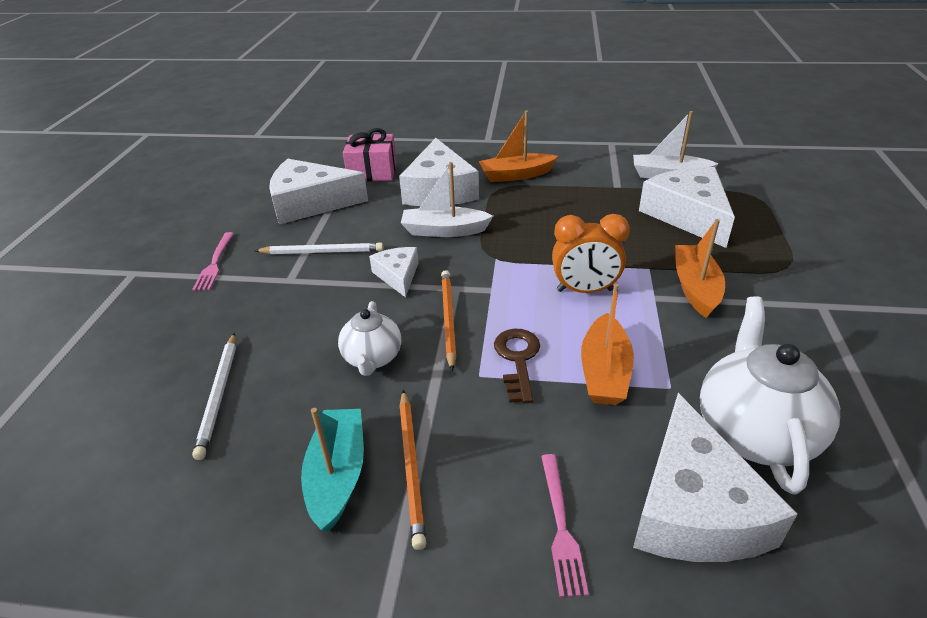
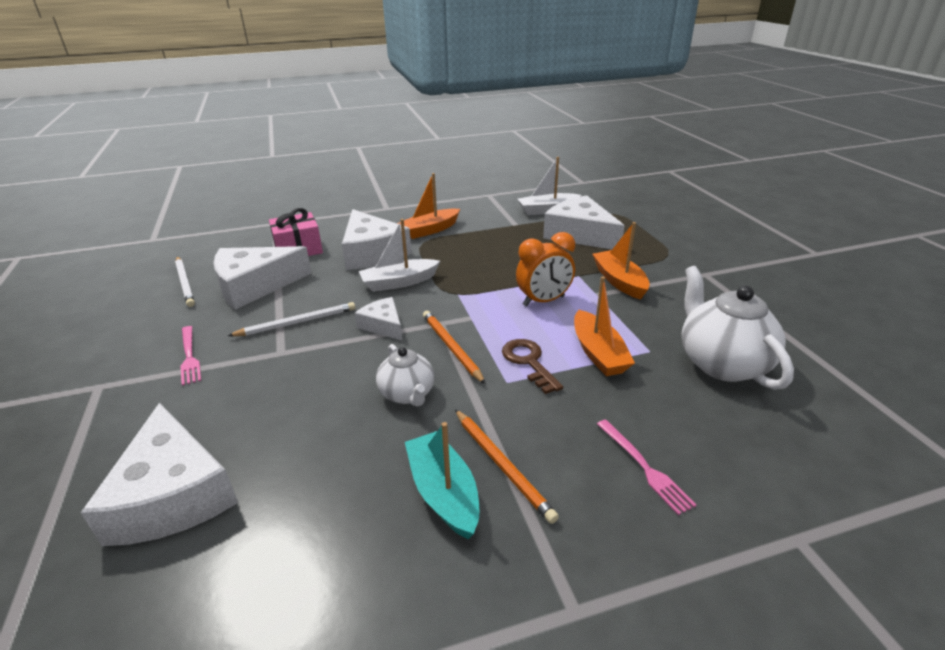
camera: 25 degrees left, 5 degrees down
white pencil [192,333,236,460] -> white pencil moved to [175,257,195,307]
white cheese [633,393,797,562] -> white cheese moved to [81,403,238,546]

